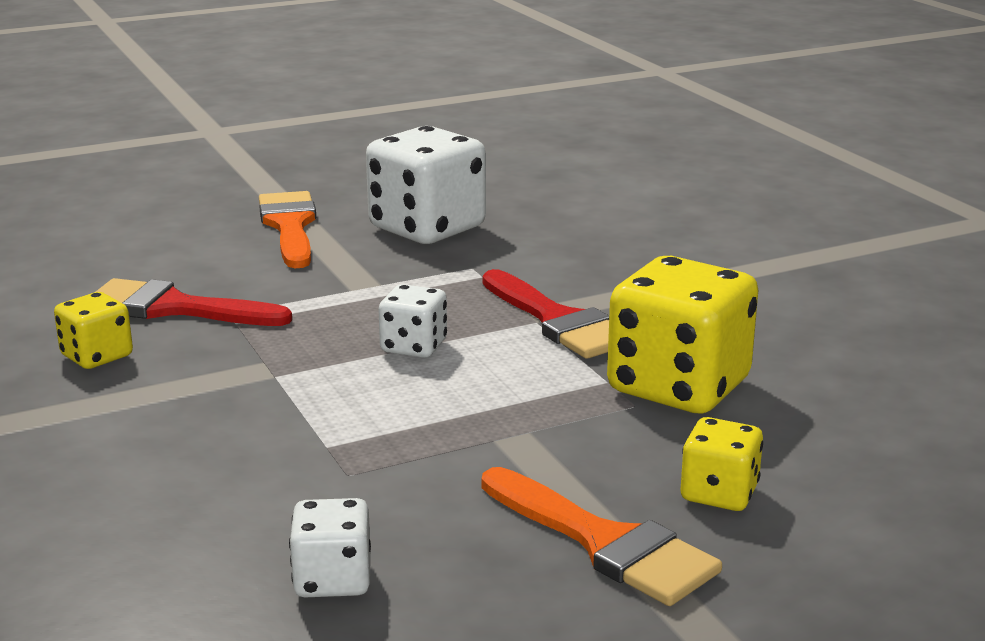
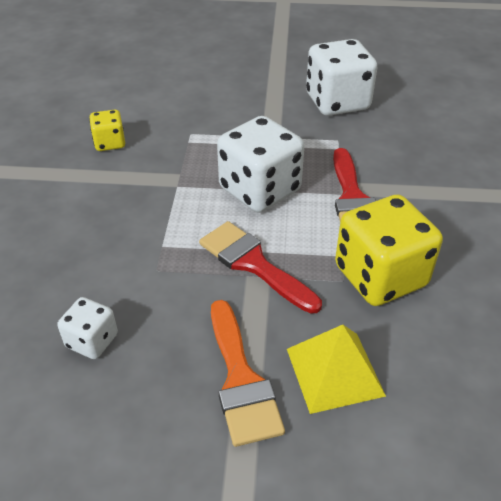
camera: 30 degrees right, 20 degrees up
red brush [96,278,292,326] -> red brush moved to [199,221,322,314]
orange brush [259,191,316,268] -> none
white dice [378,284,447,358] -> white dice [217,116,304,213], size x1.96
yellow dice [681,417,763,511] -> yellow pyramid [287,325,386,414]

